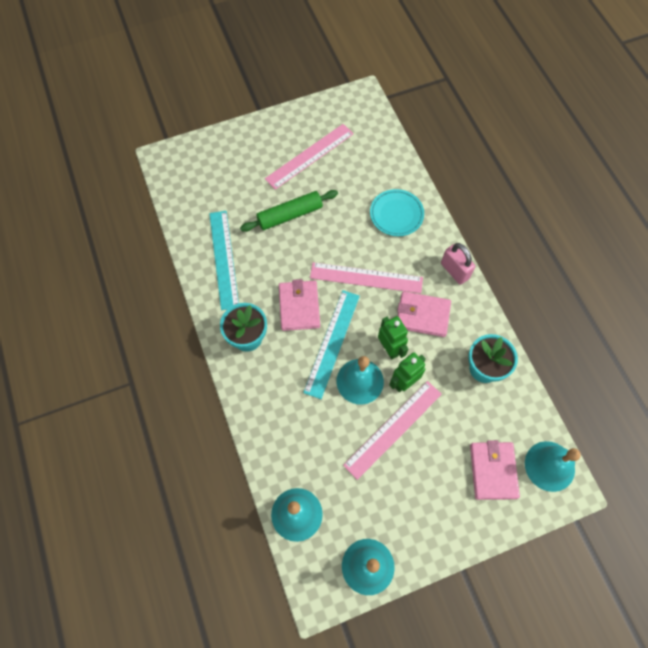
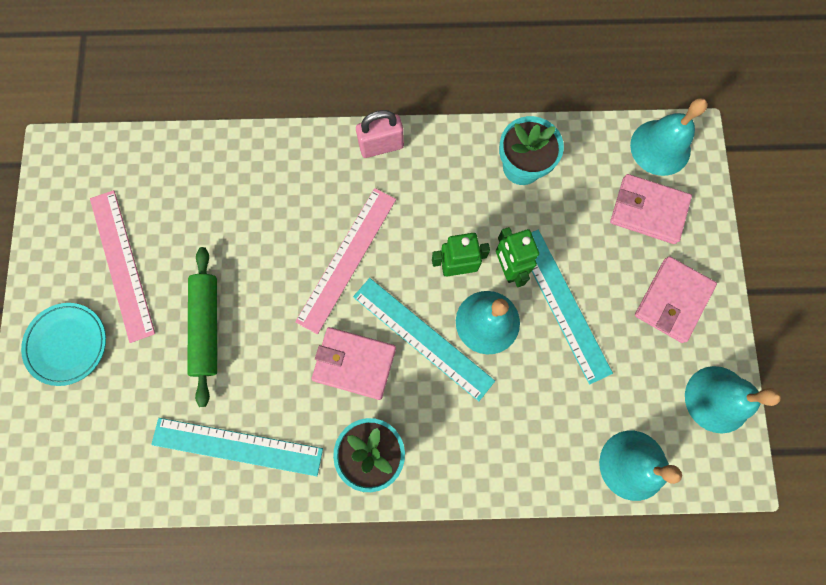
camera: 70 degrees left, 10 degrees up
pink ruler [343,381,442,480] -> turquoise ruler [531,230,613,385]
turquoise plate [370,189,424,236] -> turquoise plate moved to [21,303,106,386]
pink wallet [397,291,451,337] -> pink wallet moved to [635,256,717,343]

